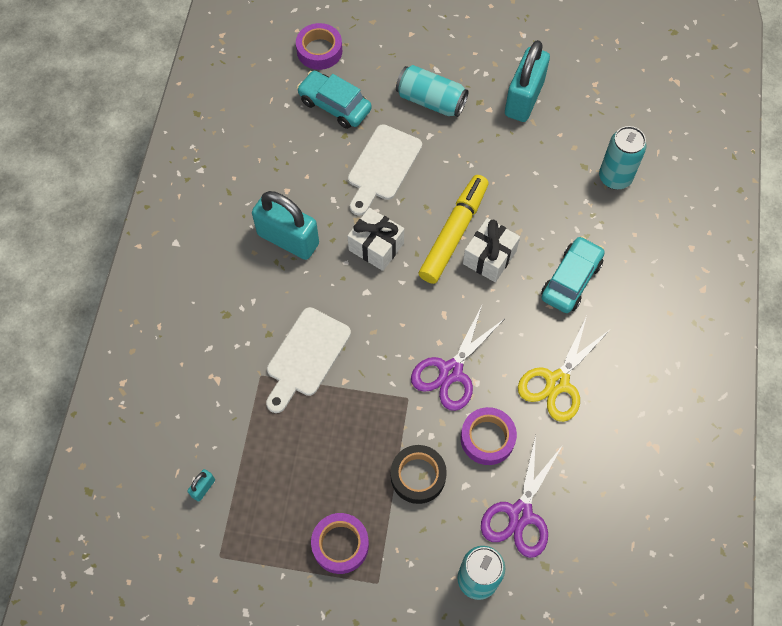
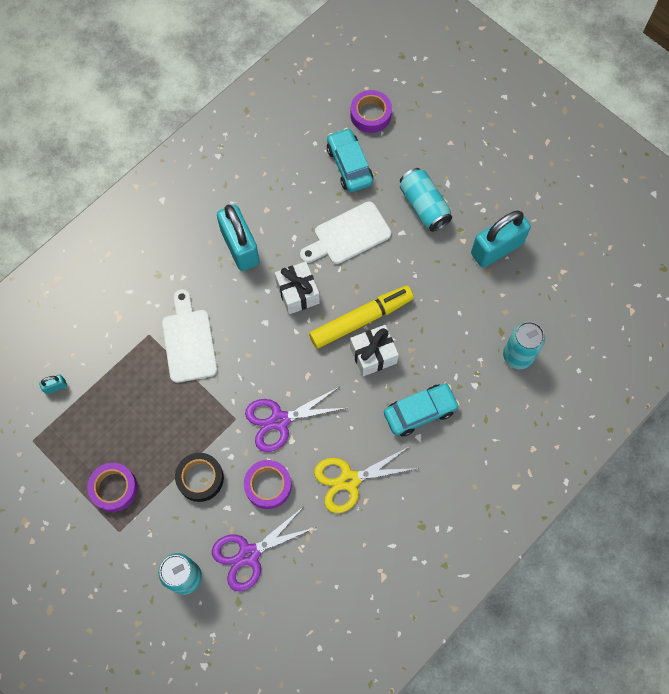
camera: 35 degrees right, 5 degrees up
white cutting board [266,307,351,413] -> white cutting board turned 105 degrees clockwise [162,289,217,383]

